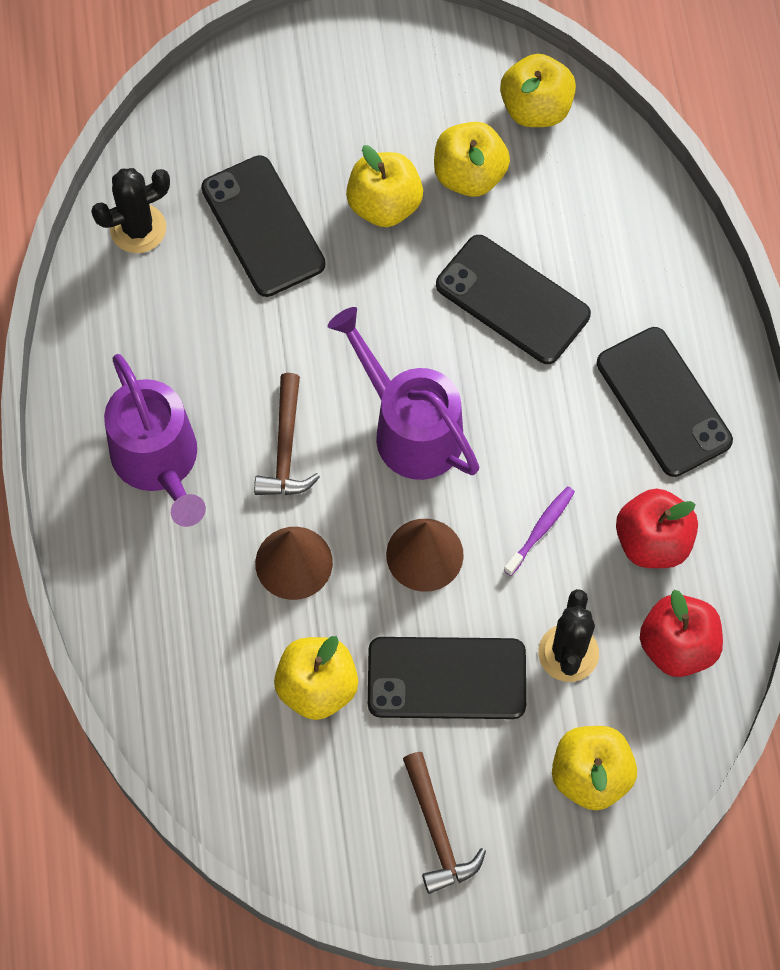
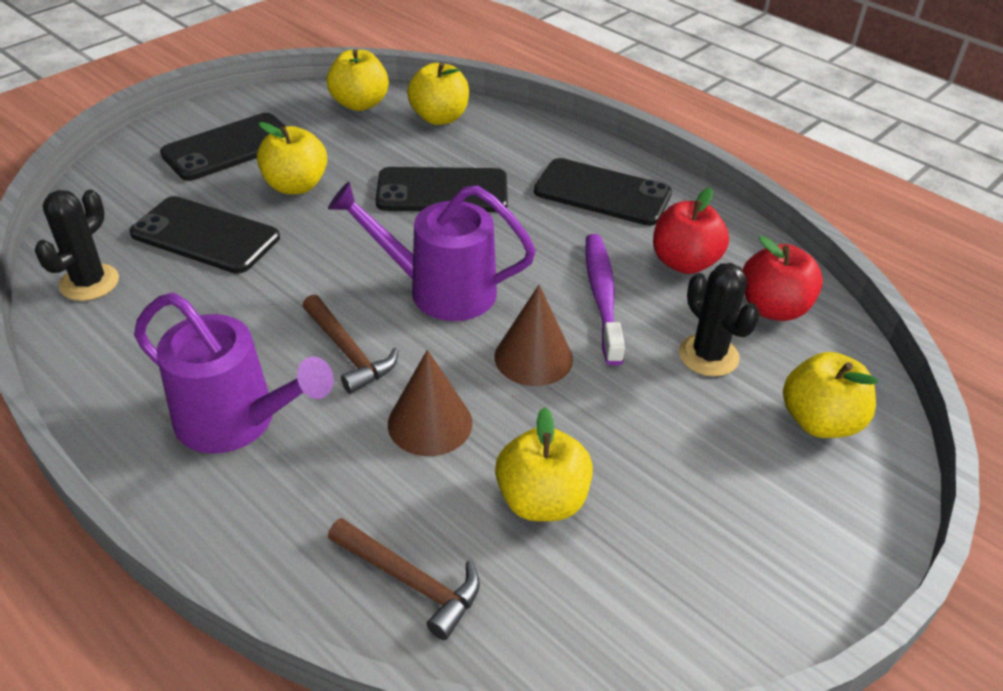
camera: 40 degrees left, 25 degrees down
black phone [368,637,526,719] -> black phone moved to [160,113,286,181]
brown hammer [403,752,486,894] -> brown hammer moved to [328,518,480,640]
yellow apple [434,122,510,197] -> yellow apple moved to [407,62,469,125]
purple toothbrush [504,486,575,576] -> purple toothbrush [585,234,625,366], size x1.77

